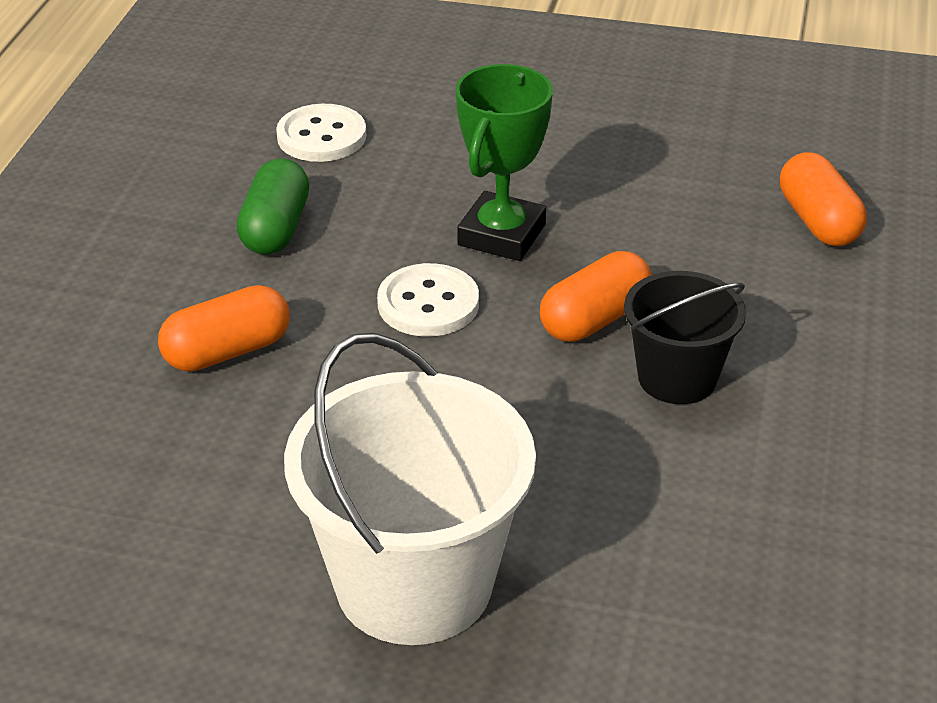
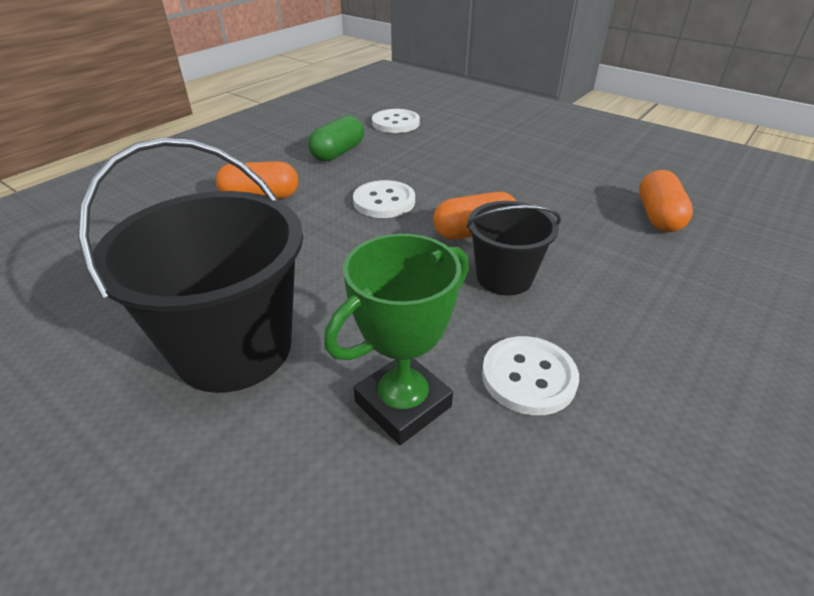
camera: 25 degrees right, 0 degrees up
white bucket [284,333,536,645] -> black bucket [78,137,303,393]
green trophy [456,64,553,261] -> green trophy moved to [324,234,469,445]
none -> white button [482,336,579,415]

